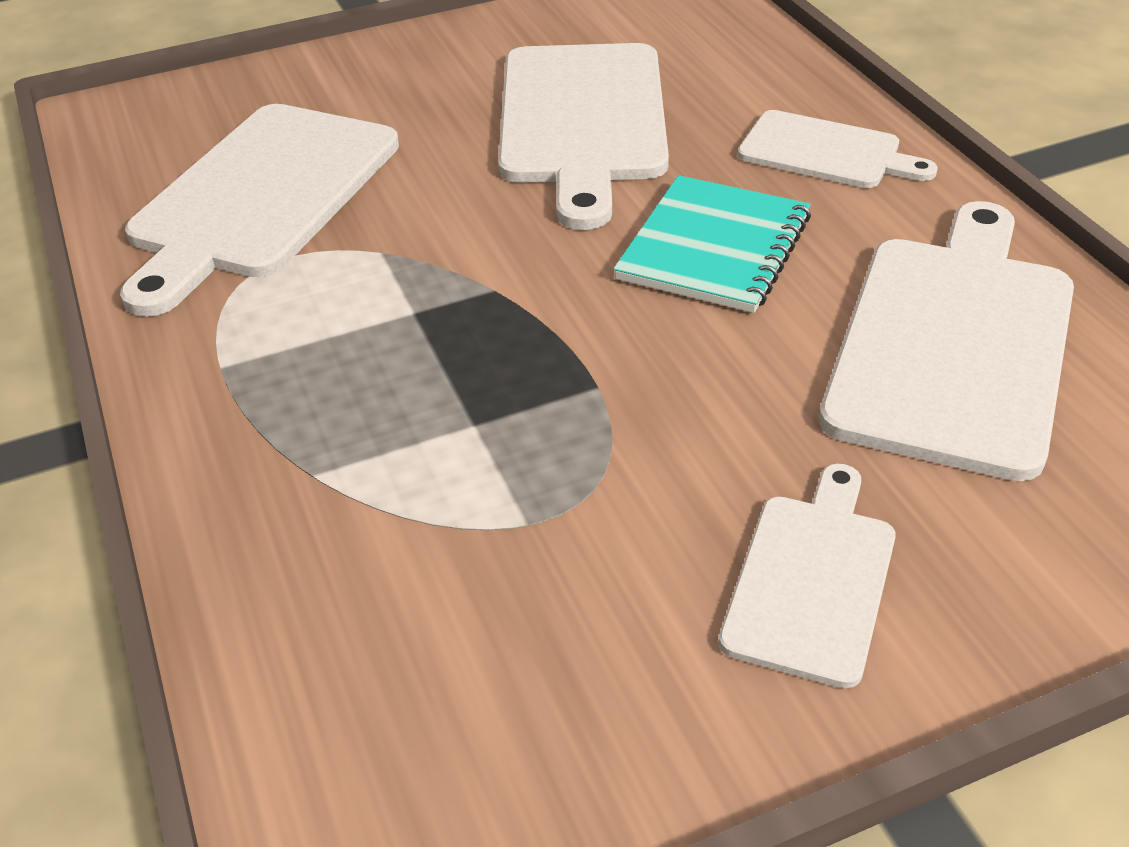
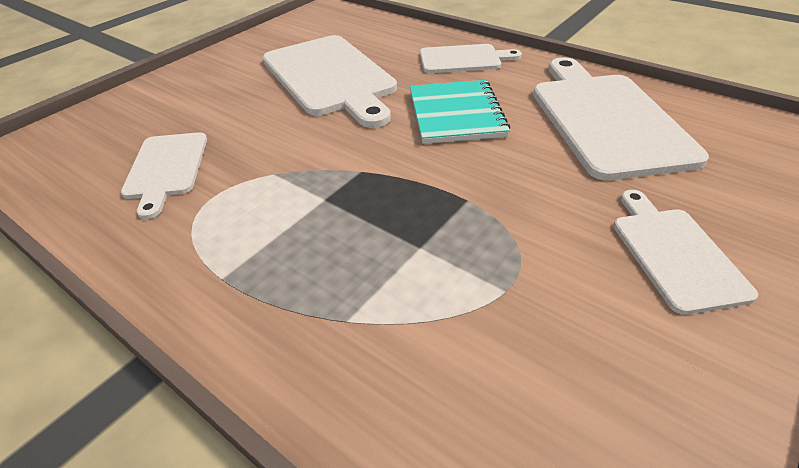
camera: 30 degrees left, 0 degrees up
white cutting board [120,104,399,317] -> white cutting board [121,132,207,219], size x0.56

